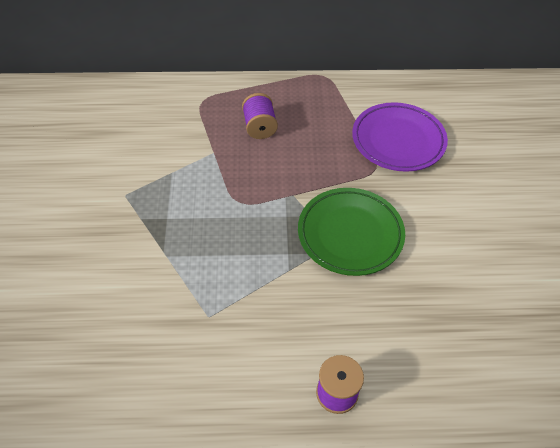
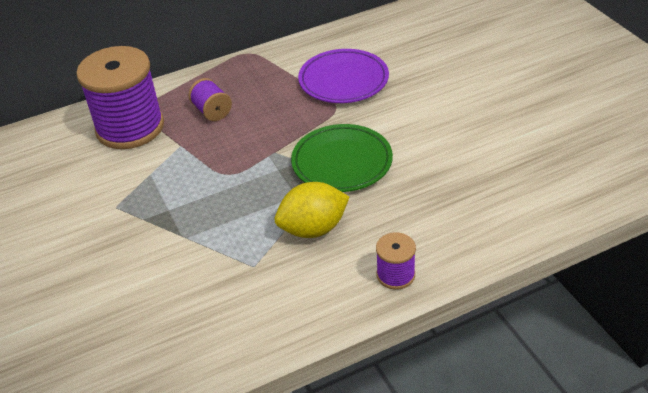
camera: 20 degrees left, 10 degrees down
none -> purple spool [76,46,164,149]
none -> yellow lemon [275,182,349,238]

